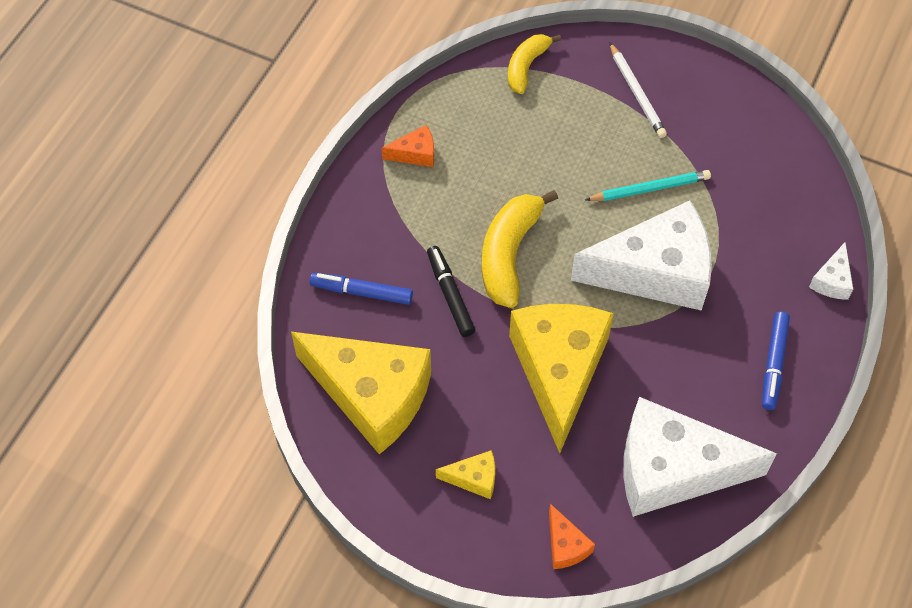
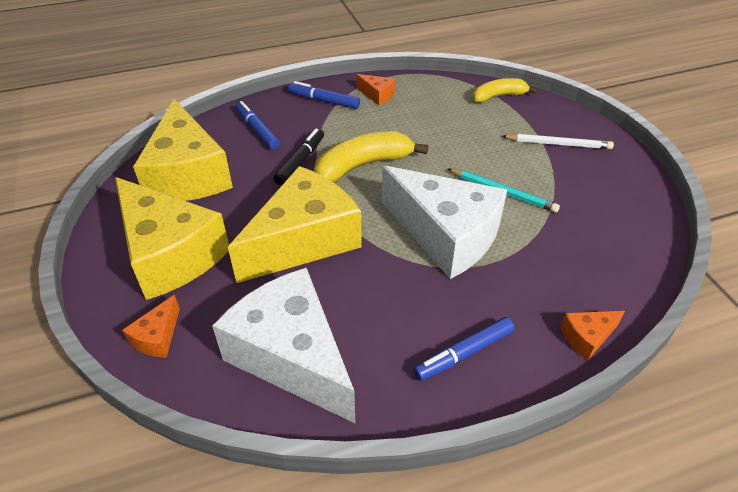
camera: 45 degrees right, 15 degrees down
yellow cheese [436,450,495,499] -> yellow cheese [115,177,229,300], size x2.42
white pencil [609,42,667,138] -> white pencil turned 105 degrees counterclockwise [502,133,614,149]
white cheese [809,242,853,300] -> orange cheese [560,311,625,361]
none -> blue marker [288,81,360,109]

